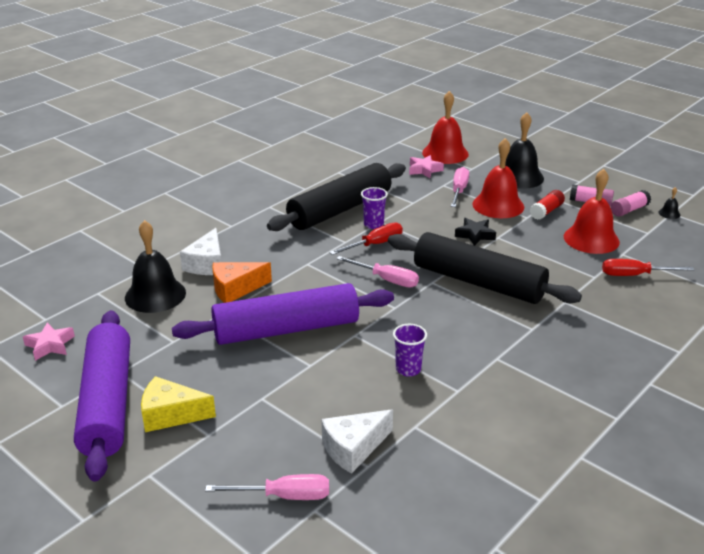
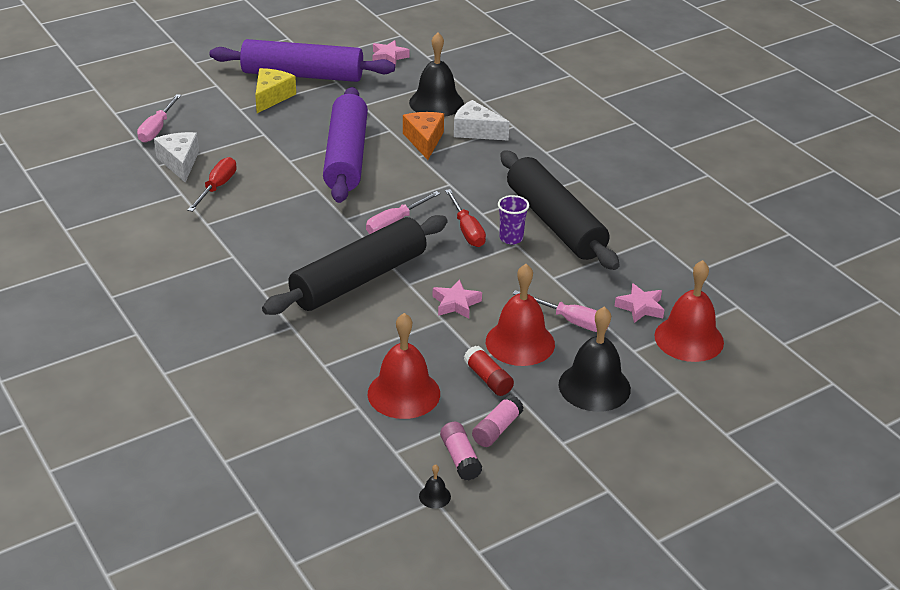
camera: 105 degrees right, 5 degrees up
purple cup [393,324,427,377] -> none
black star [455,218,496,246] -> pink star [433,279,482,318]
red screwdriver [602,259,694,276] -> red screwdriver moved to [187,157,237,212]

